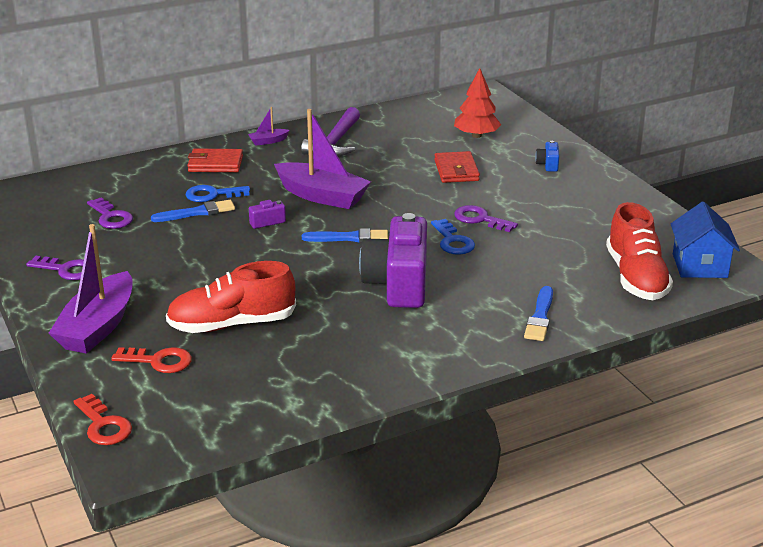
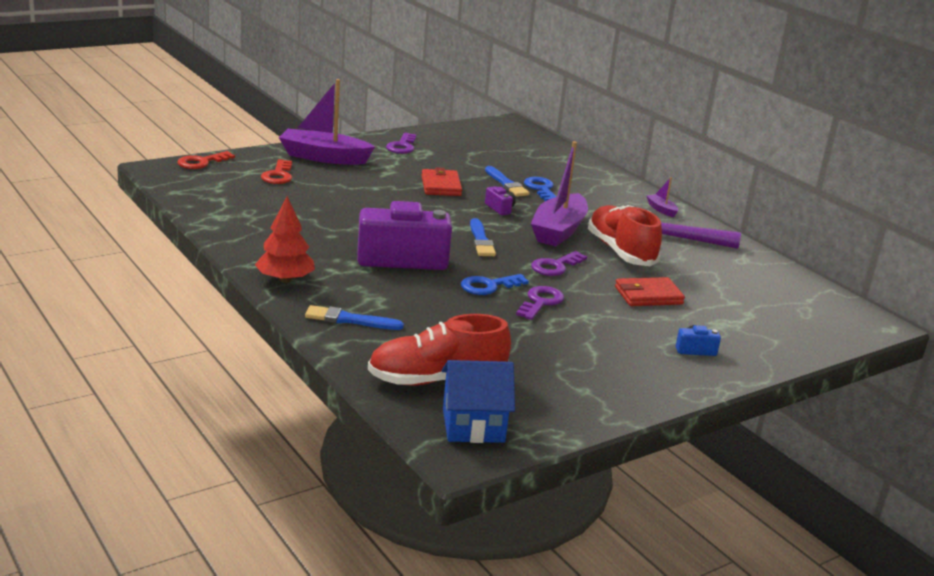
camera: 80 degrees right, 5 degrees down
purple key [87,198,133,229] -> purple key moved to [531,251,587,276]
red shoe [166,261,296,333] -> red shoe moved to [588,205,662,266]
red wallet [187,149,243,172] -> red wallet moved to [422,167,462,196]
red tree [454,68,501,138] -> red tree moved to [255,196,315,283]

